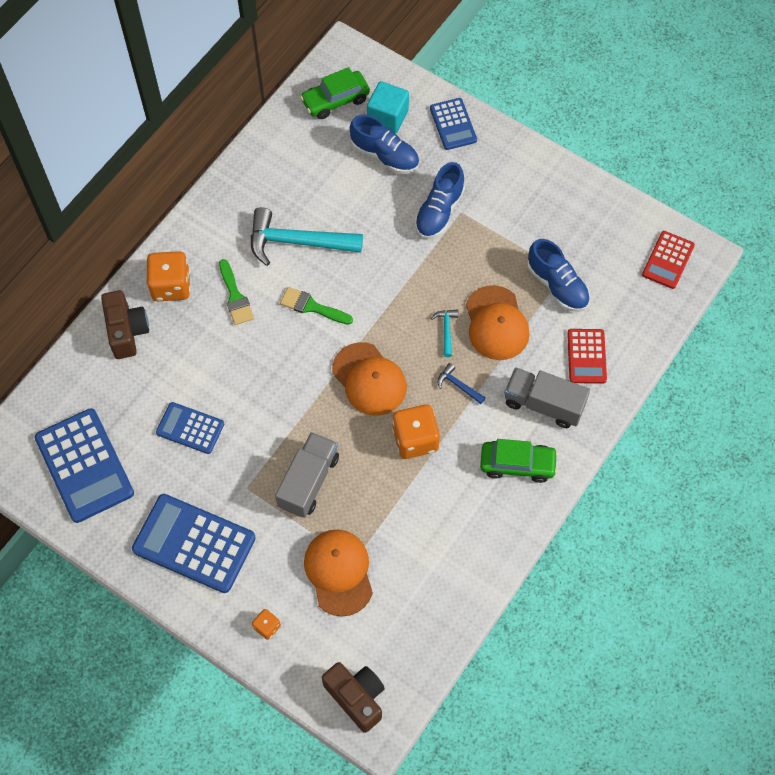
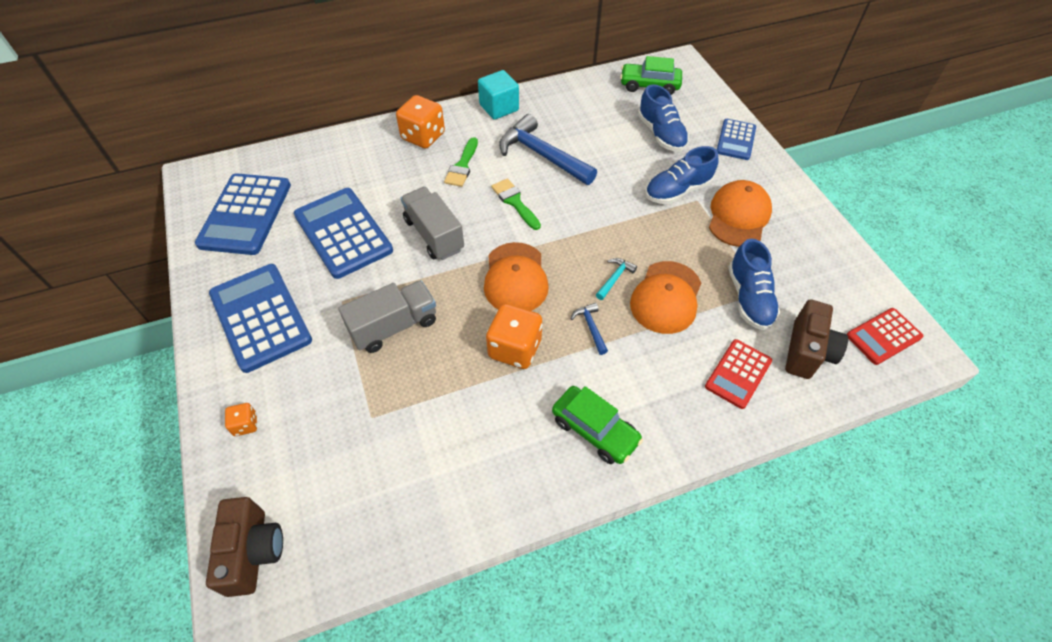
camera: 35 degrees right, 10 degrees down
brown camera [101,290,149,359] -> brown camera moved to [785,299,848,379]
blue calculator [156,402,224,454] -> blue calculator [294,188,393,279], size x1.74
turquoise hammer [251,207,363,266] -> blue hammer [499,114,597,185]
orange cap [304,530,373,617] -> orange cap moved to [709,180,772,247]
turquoise cube [367,81,409,133] -> turquoise cube moved to [478,70,519,120]
grey truck [504,367,590,428] -> grey truck moved to [401,187,464,260]

